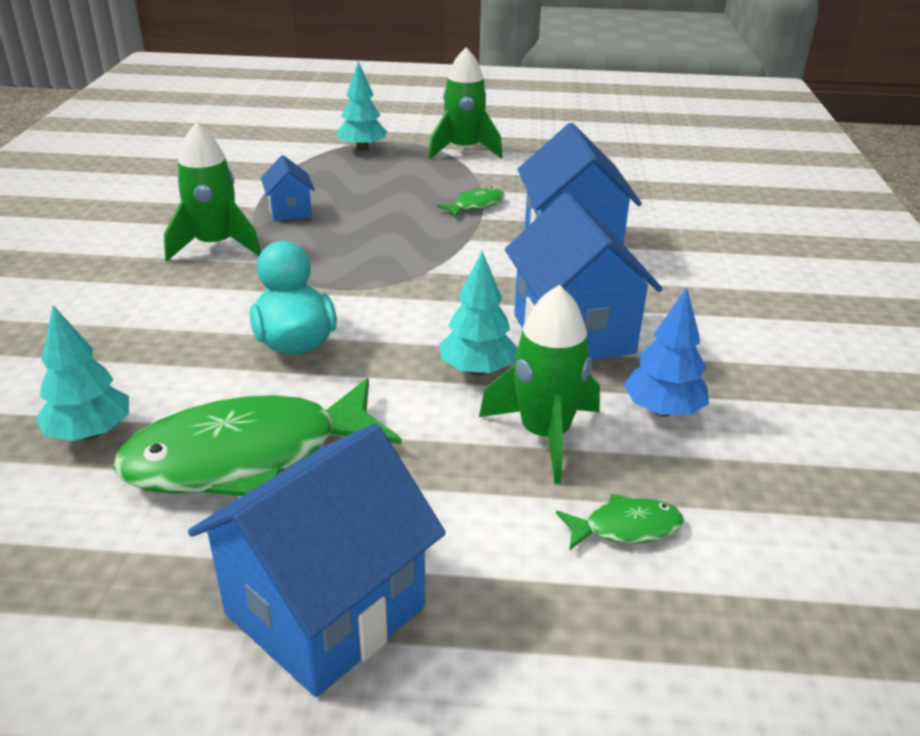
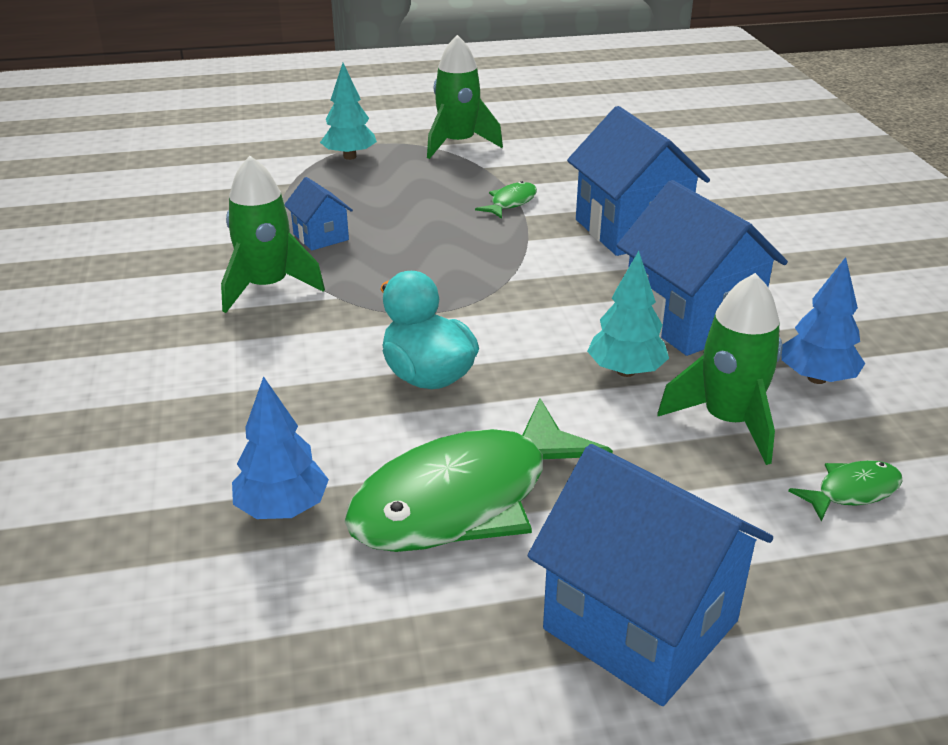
camera: 15 degrees left, 0 degrees up
turquoise tree [35,305,129,441] -> blue tree [232,376,329,519]
blue house [188,423,446,697] -> blue house turned 75 degrees counterclockwise [527,444,773,706]

